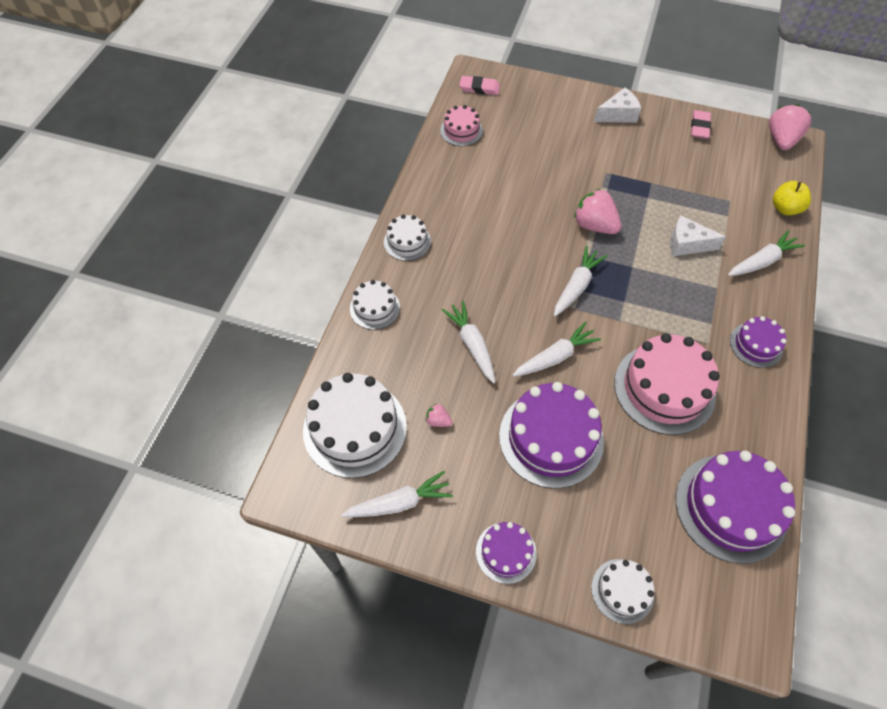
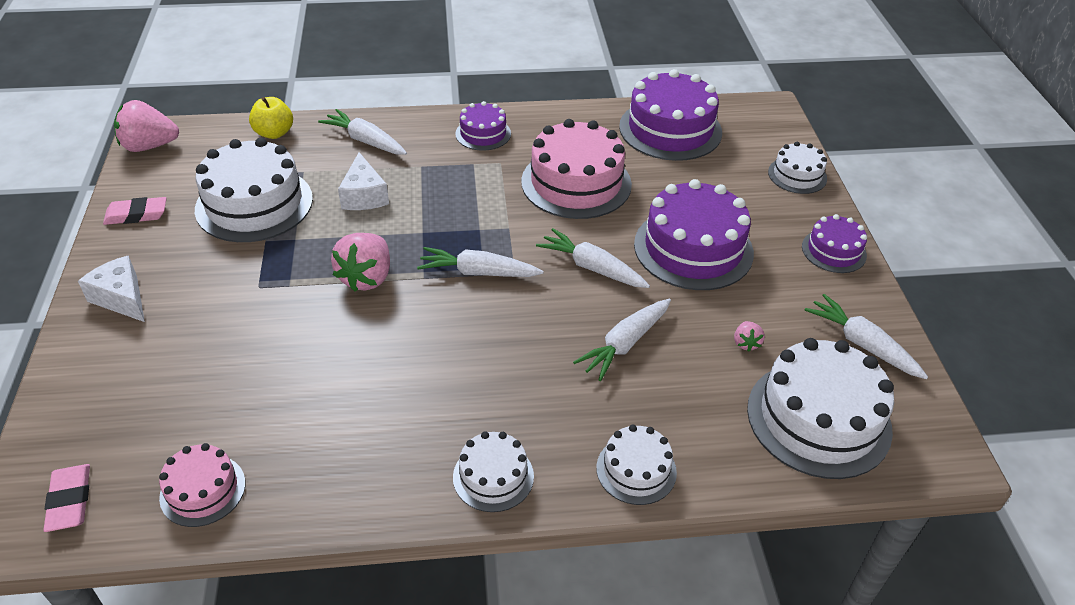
camera: 115 degrees left, 15 degrees down
none -> white cake [195,138,313,242]

